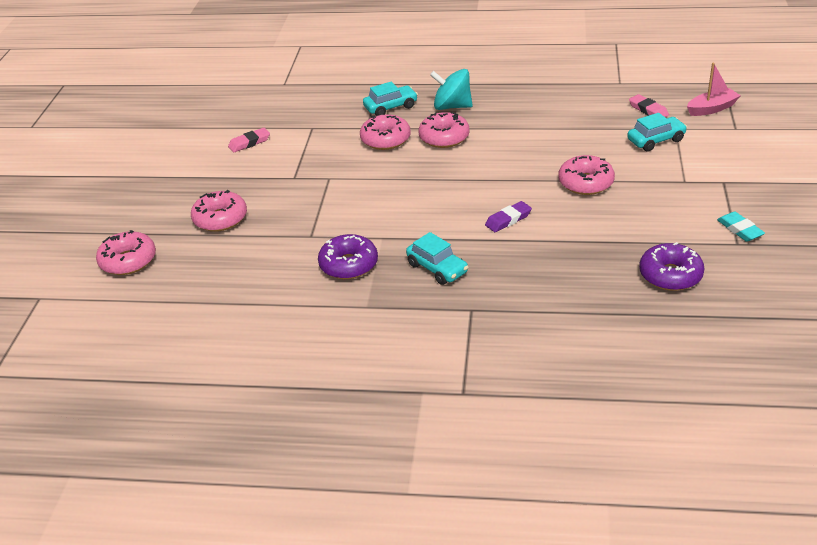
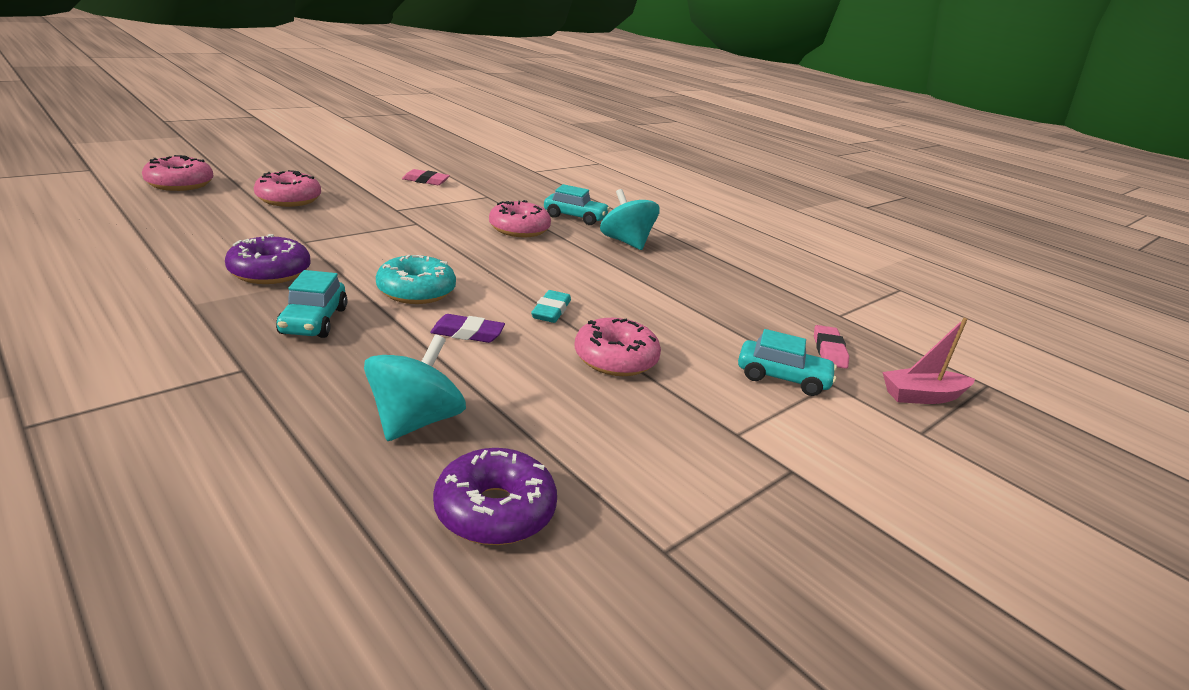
camera: 35 degrees right, 10 degrees down
pink donut [418,112,470,148] -> none
pink boat [687,63,741,116] -> pink boat turned 150 degrees clockwise [882,318,975,404]
turquoise eraser [717,211,765,242] -> turquoise eraser moved to [531,290,571,323]
none -> turquoise spinning top [364,334,466,441]
none -> turquoise donut [376,255,456,304]

